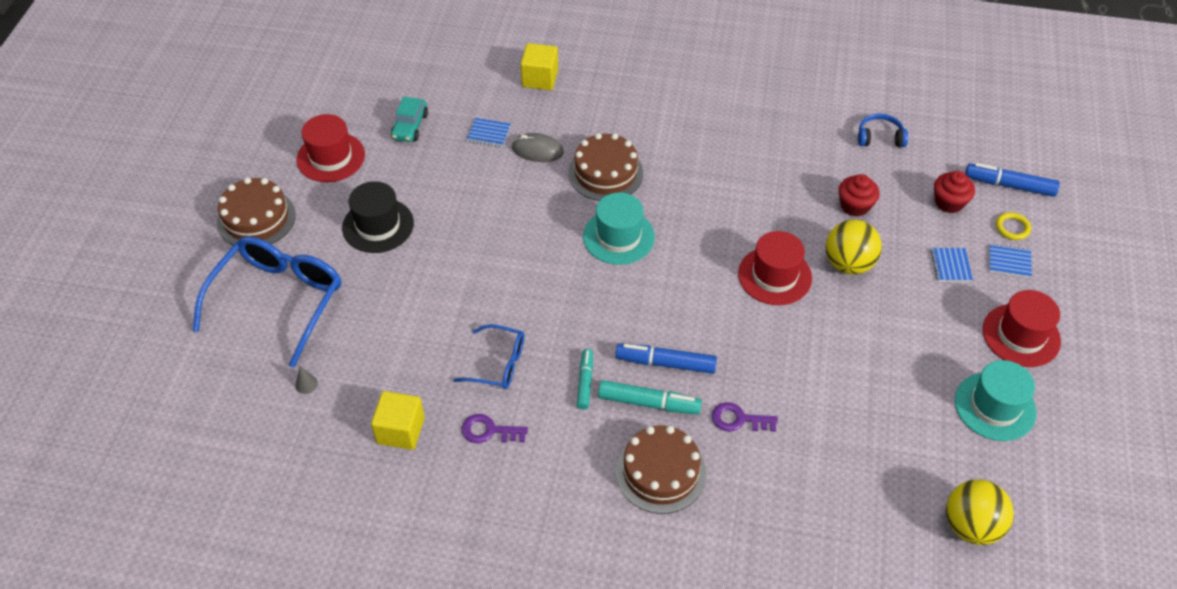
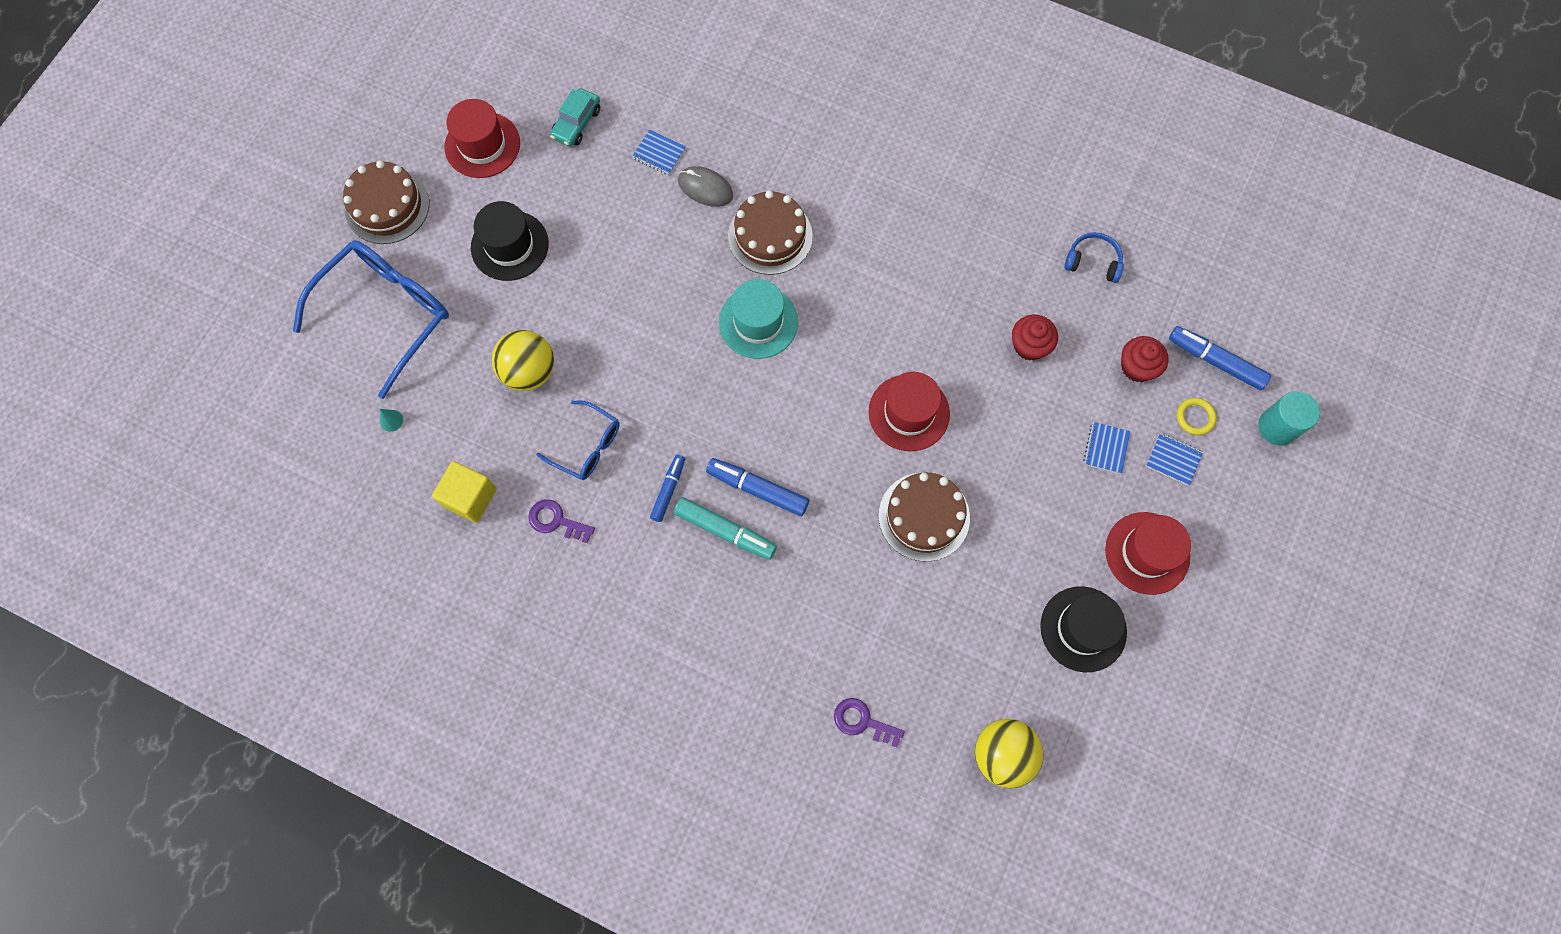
camera: 15 degrees right, 20 degrees up
grey cone [295,366,318,394] -> turquoise cone [380,409,403,432]
yellow cube [521,43,558,90] -> none
turquoise marker [577,349,593,409] -> blue marker [650,455,685,522]
brown cake [616,425,706,514] -> brown cake moved to [879,472,970,562]
purple key [712,402,778,432] -> purple key moved to [834,698,904,747]
yellow ball [825,220,882,274] -> yellow ball moved to [492,330,554,391]
turquoise hat [955,360,1037,441] -> black hat [1040,586,1127,672]
none -> turquoise cylinder [1258,391,1320,446]

